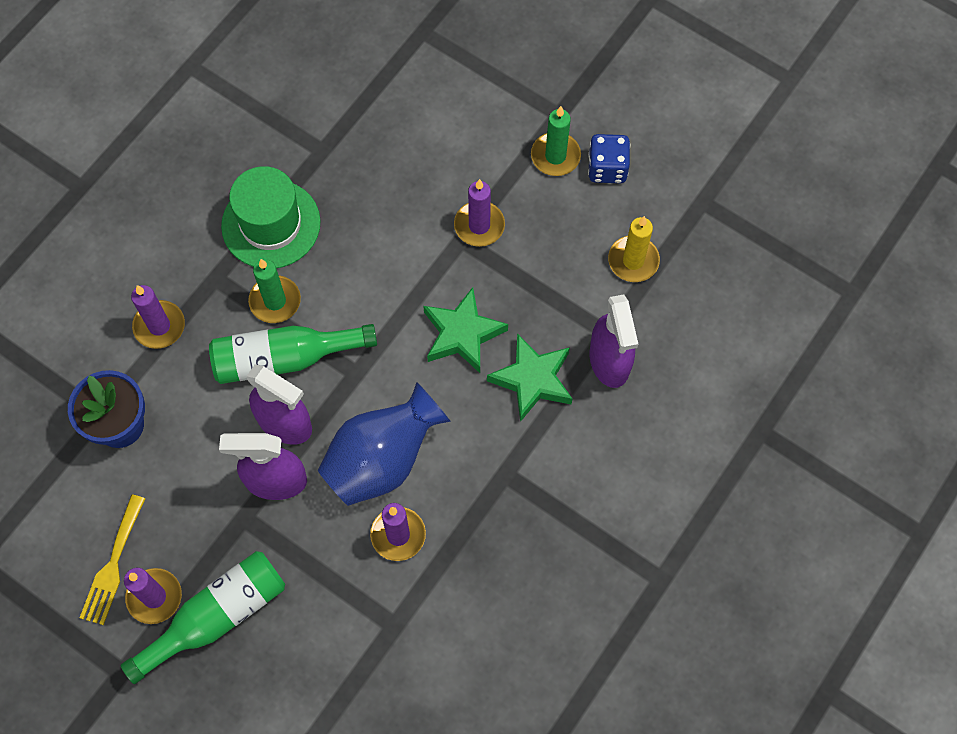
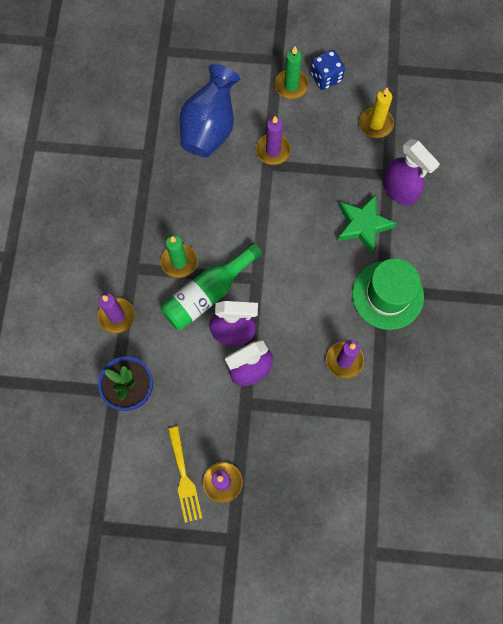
camera: 30 degrees left, 5 degrees up
green bottle [121,551,285,684] -> none
green hat [221,166,321,268] -> green hat moved to [352,258,424,330]
blue vase [318,382,451,506] -> blue vase moved to [180,64,240,157]
green star [423,287,508,373] -> none

